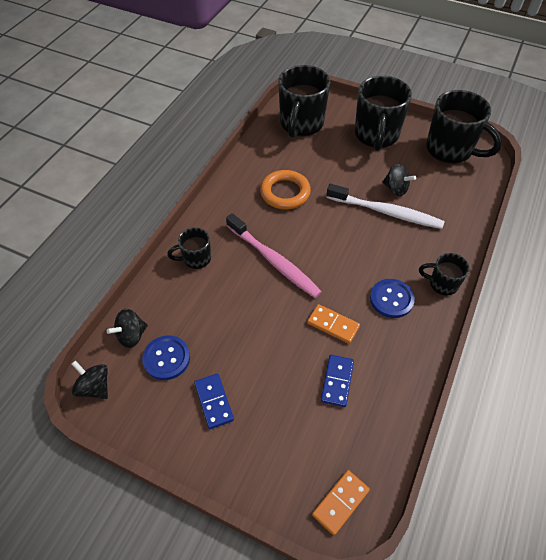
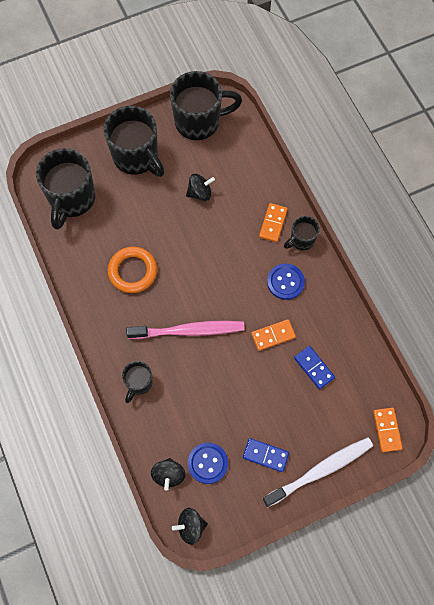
camera: 50 degrees left, 15 degrees up
black mug [278,65,330,138] -> black mug turned 45 degrees clockwise [36,148,95,230]
white toothbrush [327,184,444,229] -> white toothbrush moved to [263,437,373,507]
none -> orange domino [259,203,288,242]

